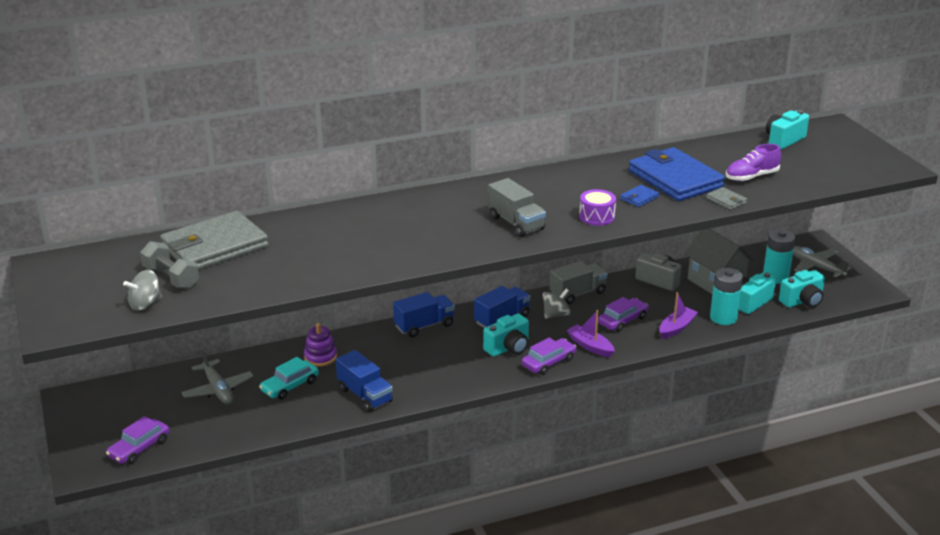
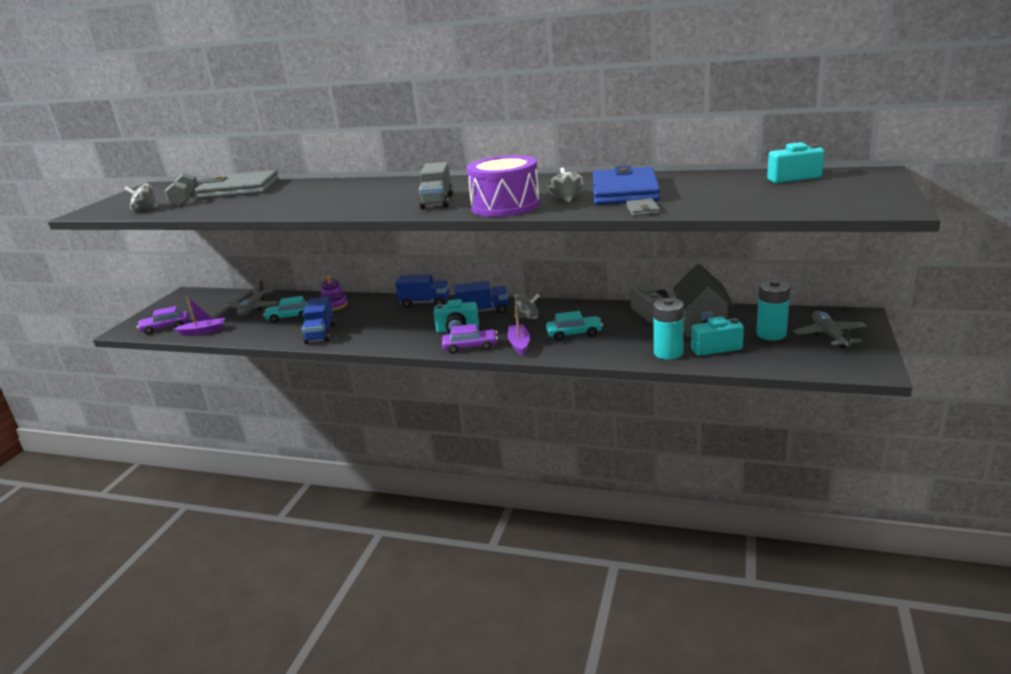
camera: 40 degrees right, 5 degrees down
grey truck [550,261,607,304] -> none
purple drum [579,189,616,226] -> purple drum [467,155,540,217], size x1.96
purple car [598,297,648,332] -> turquoise car [546,311,603,340]
blue wallet [620,185,659,207] -> grey spinning top [547,168,584,202]
purple boat [659,292,698,339] -> purple boat moved to [173,297,225,336]
purple shoe [726,144,781,181] -> none
turquoise camera [779,270,825,308] -> none

